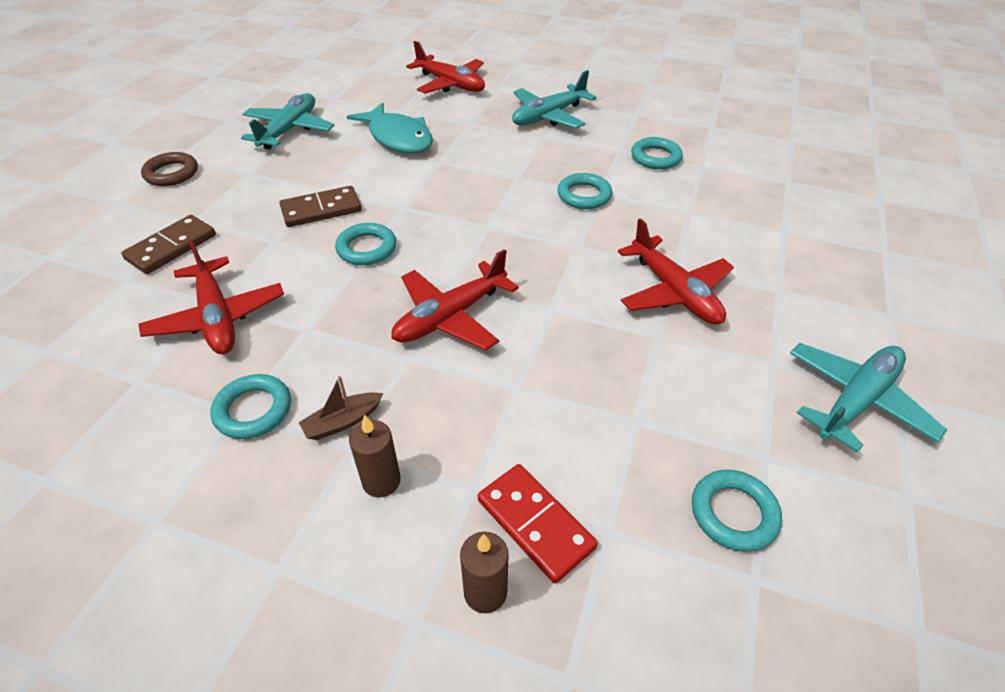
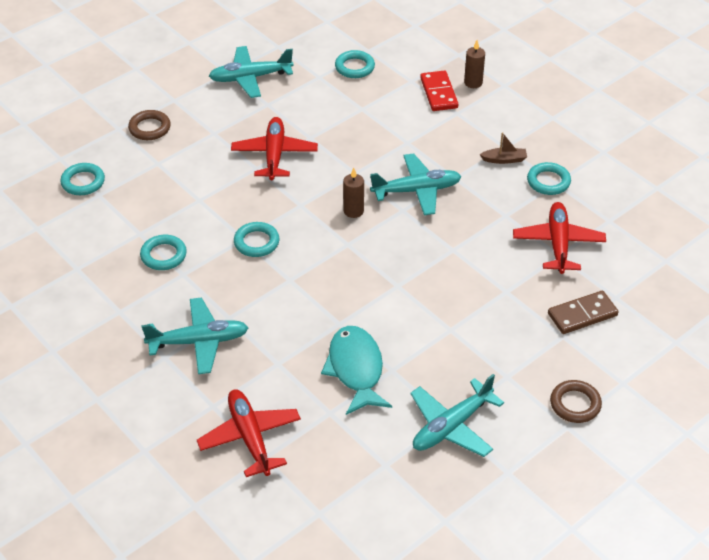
camera: 150 degrees left, 0 degrees up
brown domino [279,186,362,227] -> none
turquoise ring [335,223,396,265] -> turquoise ring moved to [60,163,105,195]
brown candle [349,415,401,498] -> brown candle moved to [343,168,364,218]
red plane [391,249,519,351] -> turquoise plane [370,153,462,215]
none -> brown ring [128,110,171,140]

